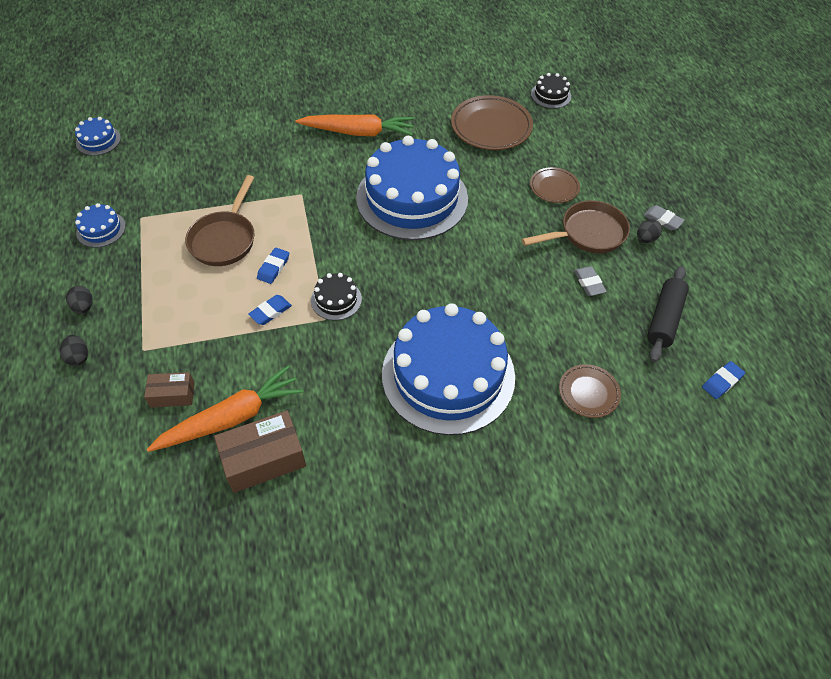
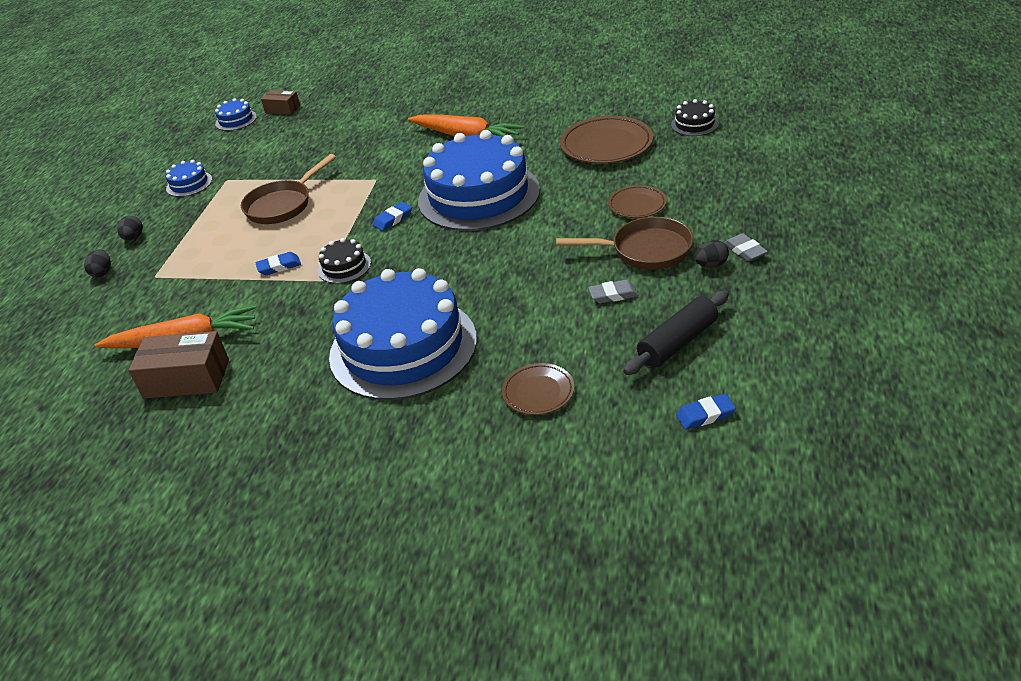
camera: 30 degrees right, 15 degrees down
brown box [144,372,195,408] -> brown box moved to [261,90,300,115]
blue eraser [257,248,289,284] -> blue eraser moved to [373,202,412,231]
grey eraser [574,266,607,296] -> grey eraser turned 75 degrees clockwise [588,280,638,303]

